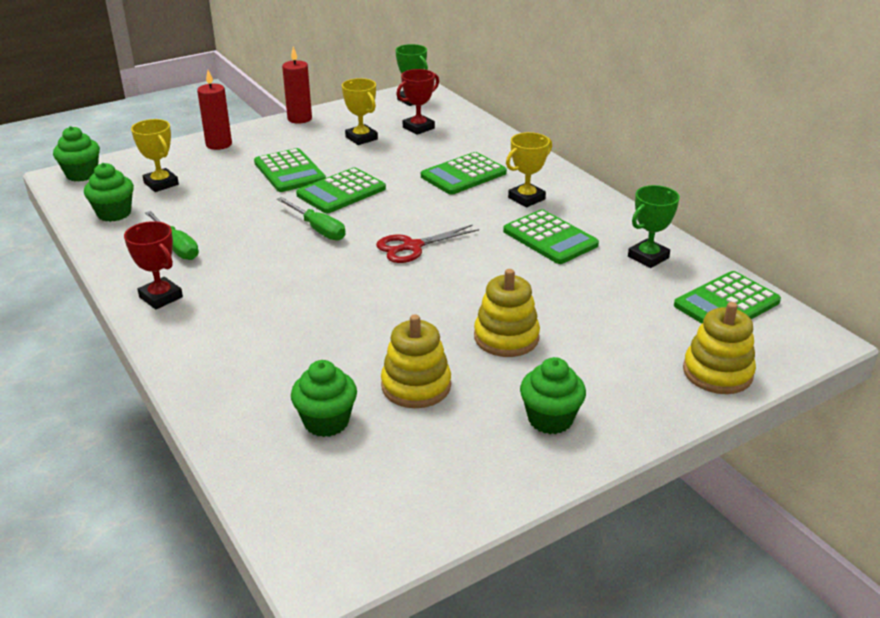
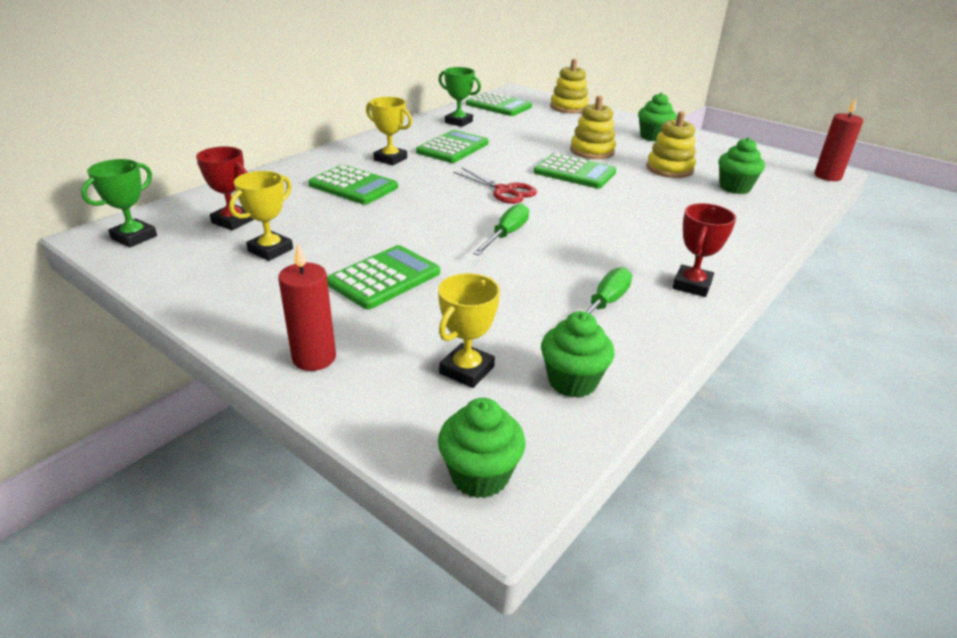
camera: 110 degrees left, 0 degrees up
red candle [282,47,312,124] -> red candle moved to [814,98,863,181]
green calculator [296,167,386,213] -> green calculator moved to [534,153,616,189]

